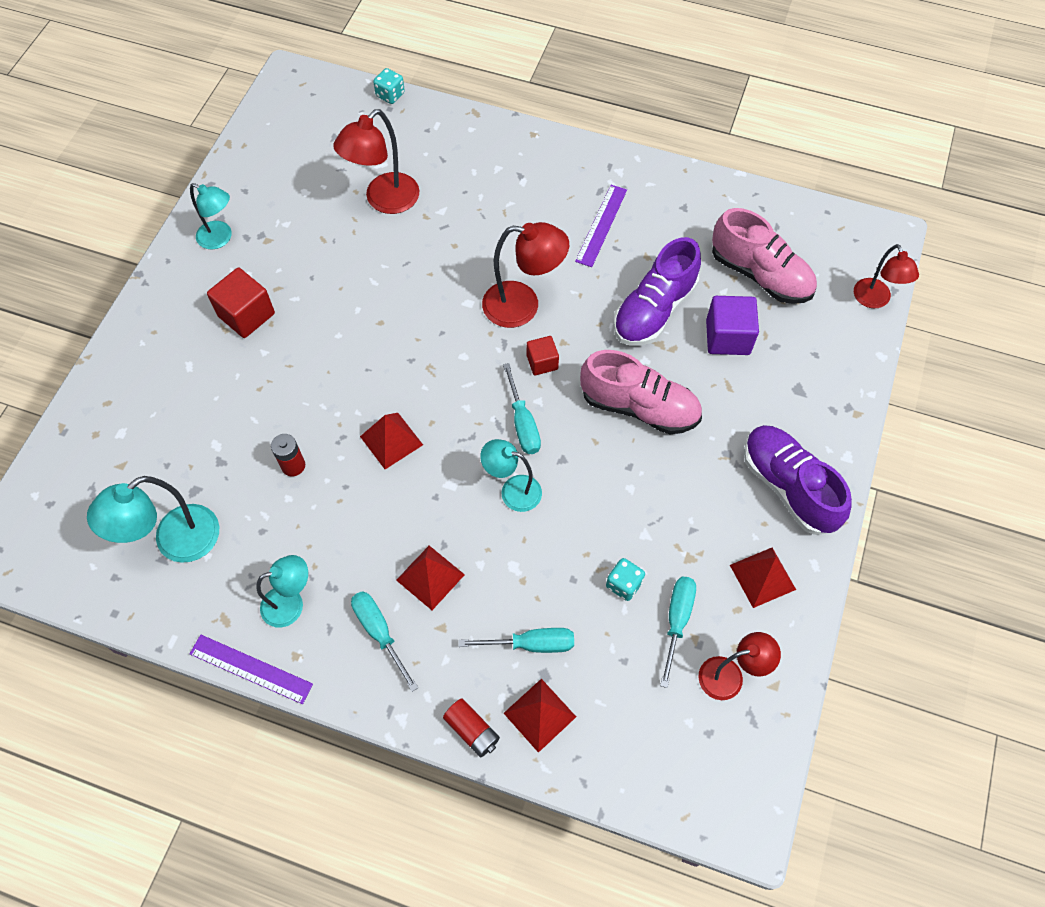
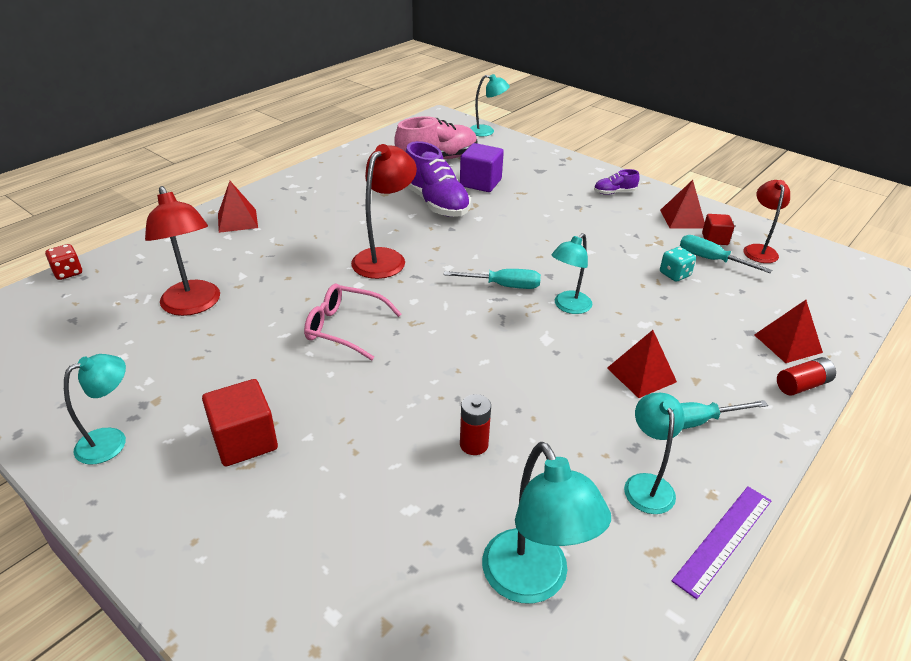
camera: 70 degrees left, 25 degrees down
red pyramid [360,413,423,469] -> red pyramid moved to [218,181,258,233]
turquoise dice [373,68,405,104] -> red dice [45,244,82,280]
turquoise screwdriver [459,628,574,653] -> none
red cube [527,336,559,376] -> red cube moved to [702,214,734,245]
purple ruler [575,185,627,267] -> none
pink shoe [580,350,702,434] -> none
purple shoe [744,425,852,535] -> purple shoe [594,169,640,195], size x0.47
red lamp [854,244,919,308] -> turquoise lamp [470,74,510,136]
none -> pink glasses [304,284,401,361]

